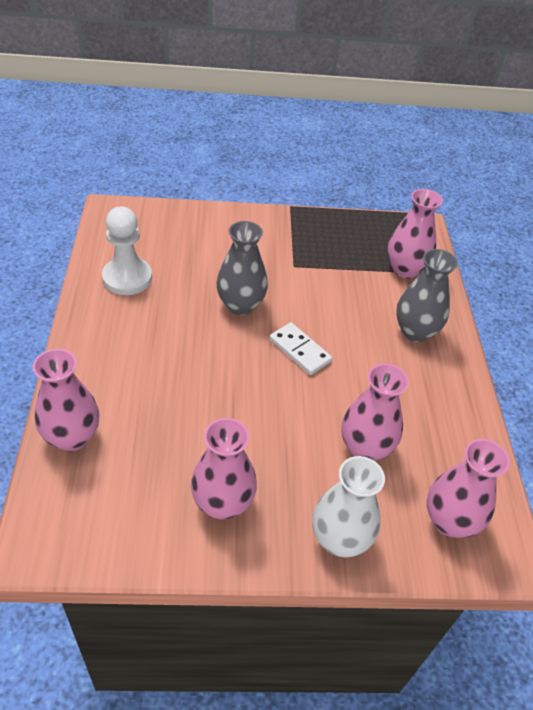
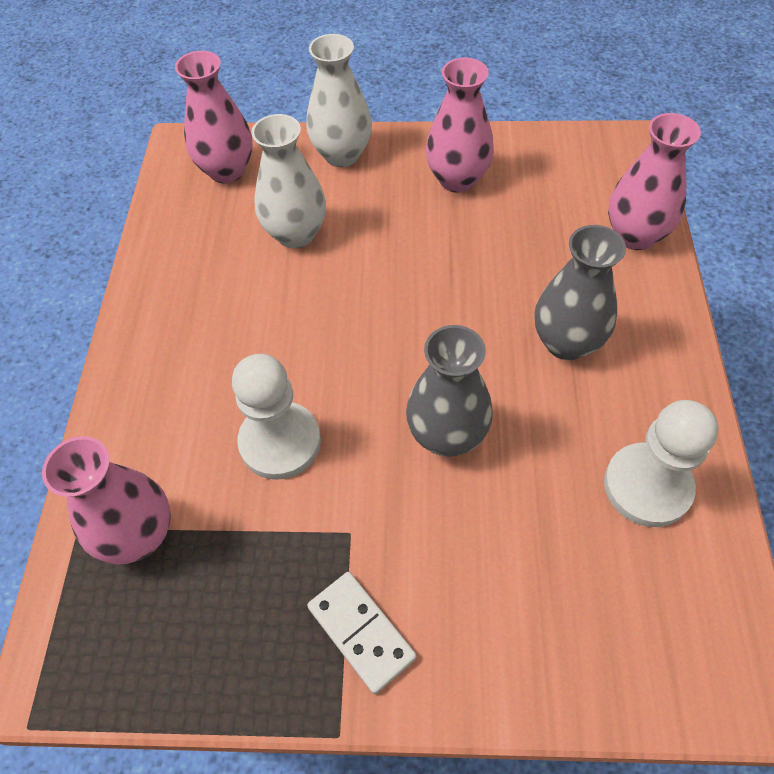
camera: 170 degrees left, 10 degrees up
white domino [269,322,332,375] -> white domino moved to [307,572,417,694]
pink vase [342,363,409,461] -> white vase [251,114,326,248]
grey vase [396,249,458,342] -> grey vase moved to [535,225,626,360]
none -> white pawn [232,354,321,480]

